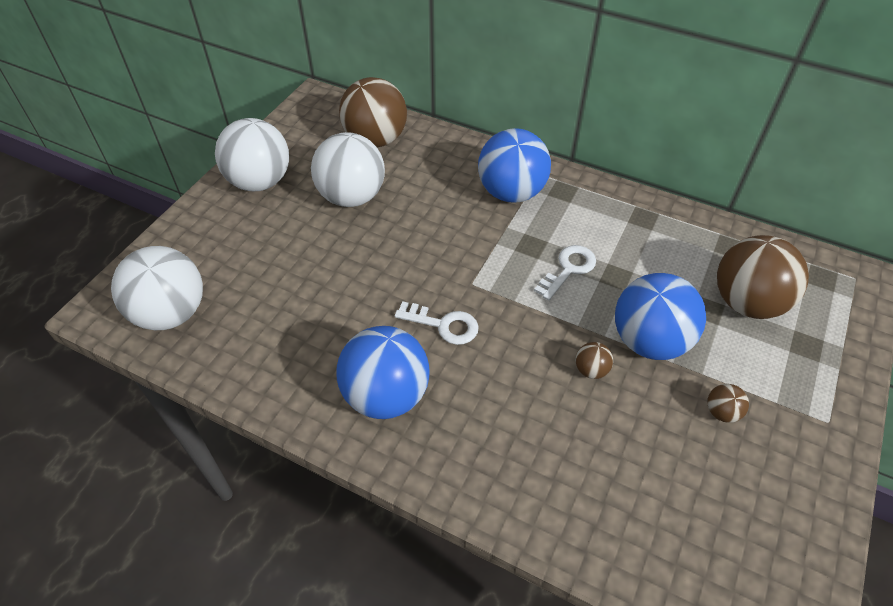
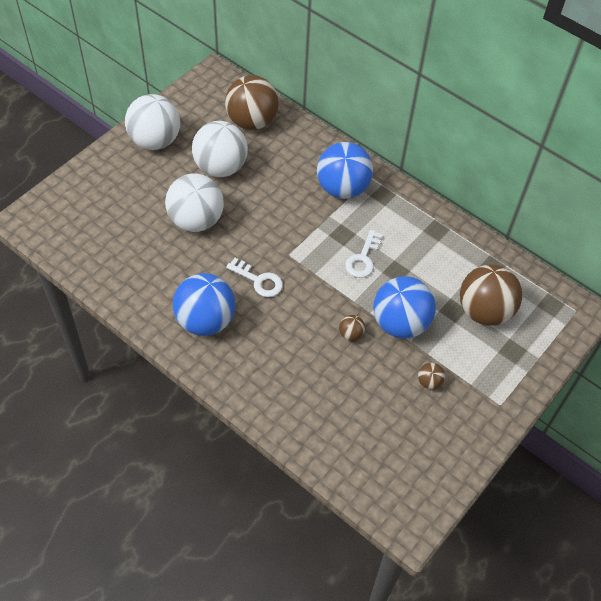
camera: 10 degrees right, 5 degrees up
white ball [111,246,203,330] -> white ball moved to [165,173,224,232]
white key [534,245,596,301] -> white key turned 150 degrees clockwise [345,230,383,278]

